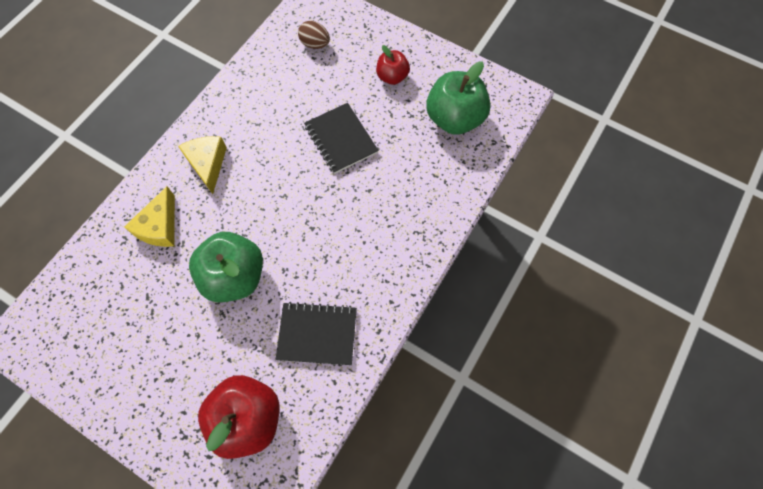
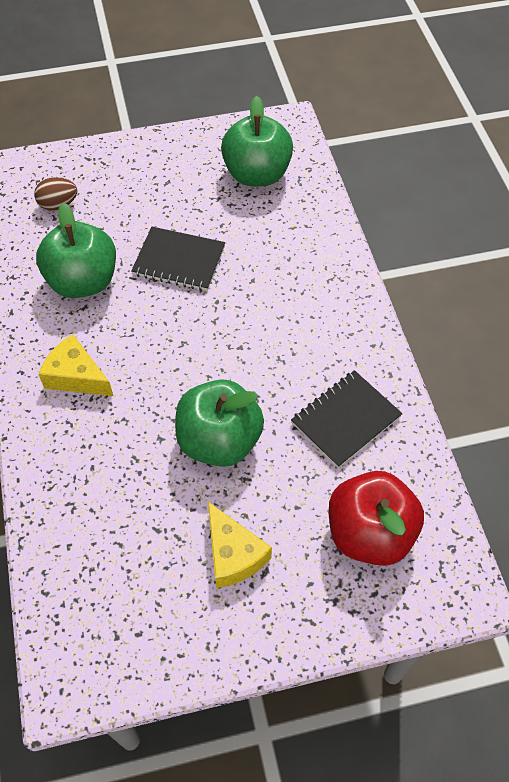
camera: 45 degrees left, 10 degrees down
yellow cheese [124,186,175,247] -> yellow cheese moved to [208,502,272,588]
red apple [376,45,410,85] -> none
none -> green apple [36,203,116,298]

